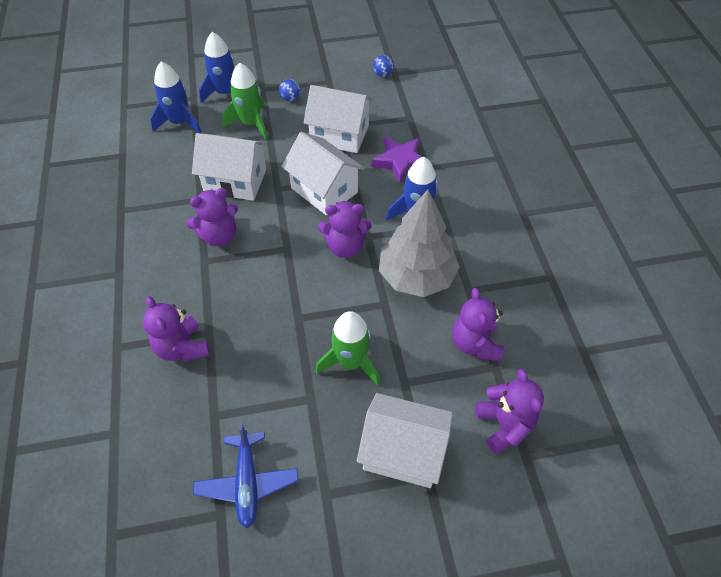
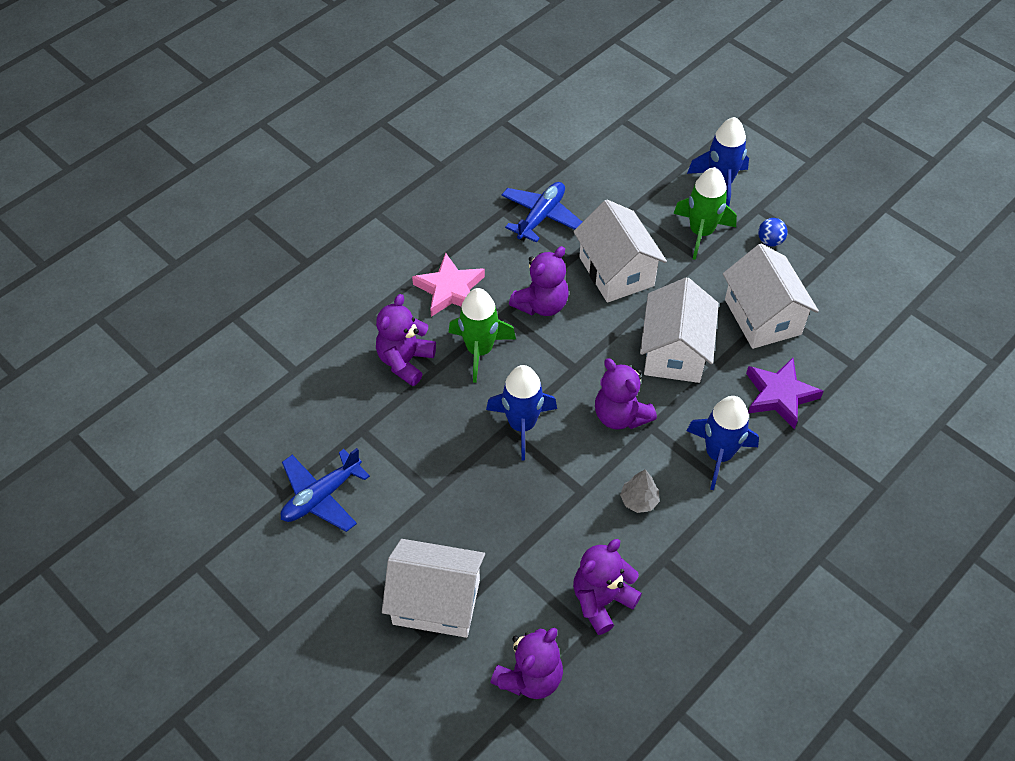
camera: 55 degrees right, 0 degrees up
blue rocket [150,61,202,133] -> blue rocket moved to [486,365,557,460]
purple teddy bear [186,188,238,246] -> purple teddy bear turned 75 degrees counterclockwise [509,246,569,316]
green rocket [315,311,380,386] -> green rocket moved to [448,288,516,383]
white house [357,393,453,488] -> white house turned 60 degrees counterclockwise [382,539,485,638]
blue ball [373,55,394,77] -> none
grey tree [379,190,460,297] -> grey tree [620,469,660,513], size x0.40
none -> pink star [412,253,485,317]
none -> blue plane [501,182,582,243]

